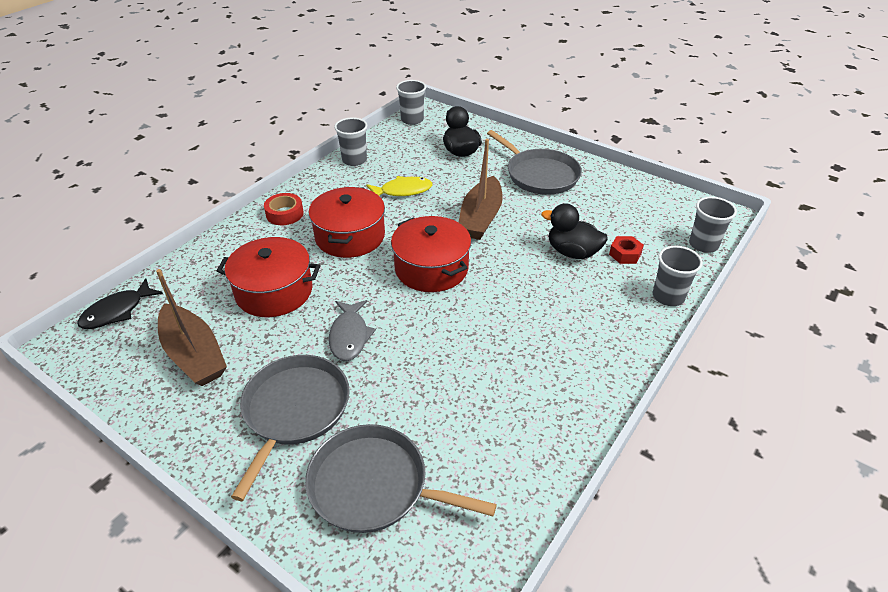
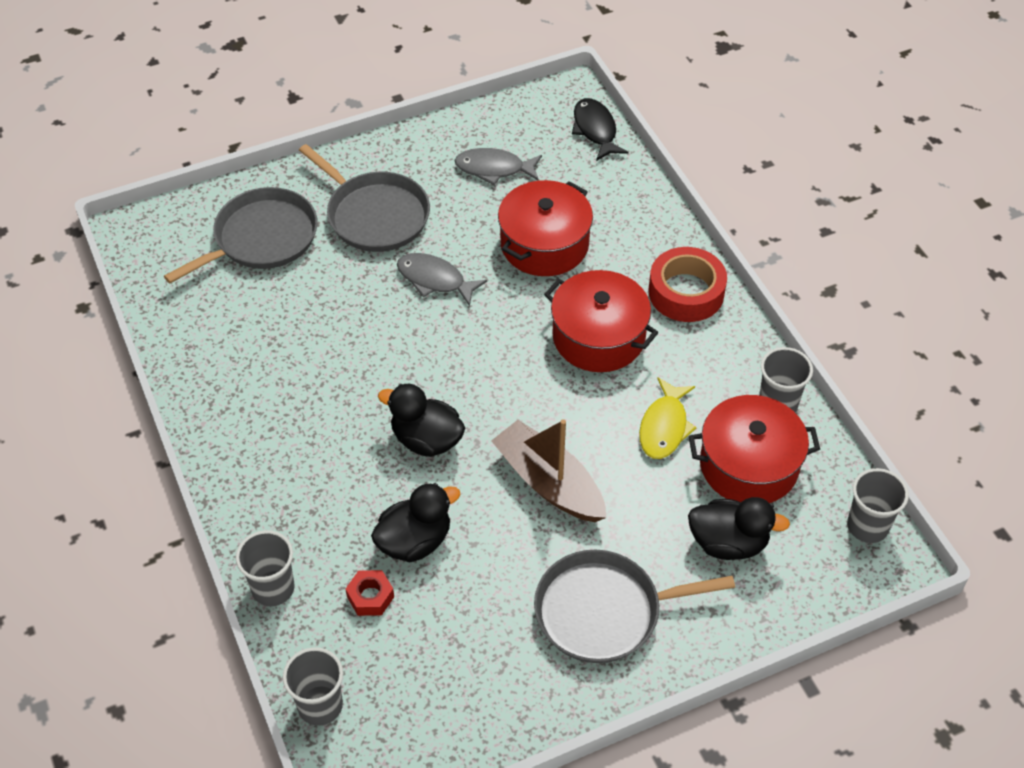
camera: 120 degrees right, 10 degrees up
brown boat [156,269,227,386] -> grey fish [455,148,542,185]
red tape [264,193,304,225] -> red tape [649,247,727,322], size x1.51
red pot [391,216,471,292] -> red pot moved to [689,395,820,503]
none -> black duck [378,384,465,457]

